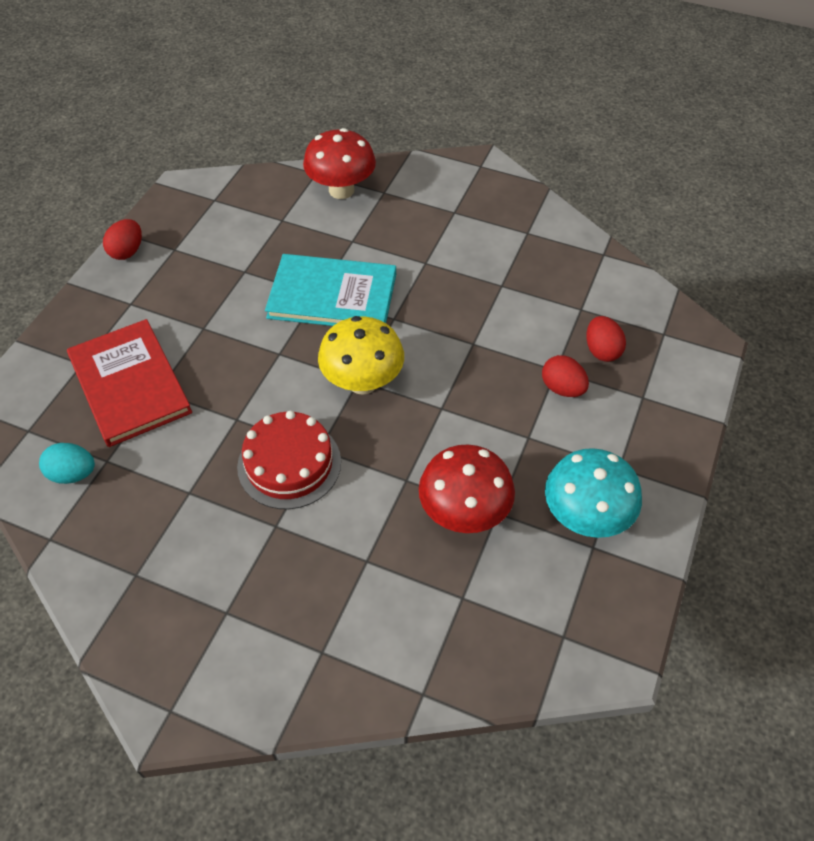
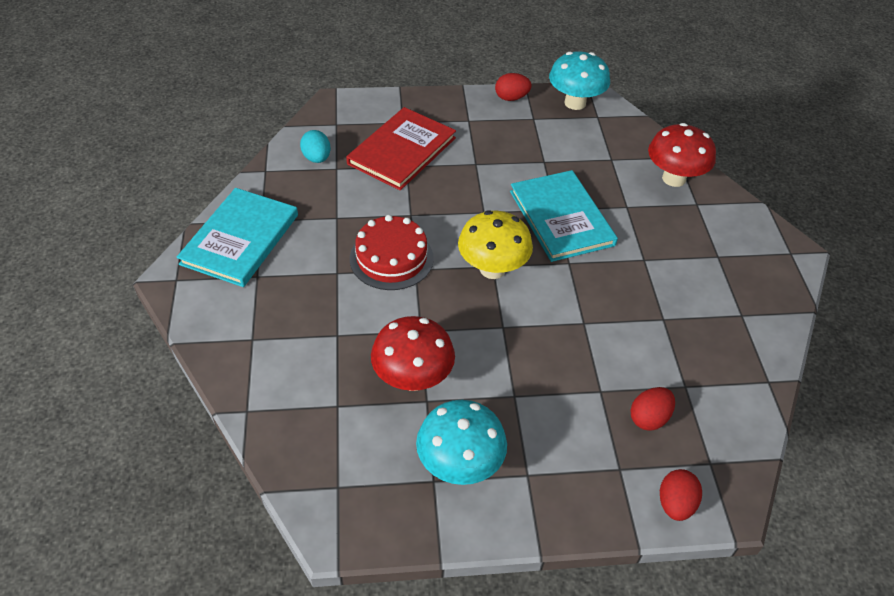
camera: 60 degrees right, 5 degrees down
red egg [542,355,589,397] -> red egg moved to [660,469,702,521]
none -> turquoise book [177,188,298,287]
none -> turquoise mushroom [549,51,610,110]

